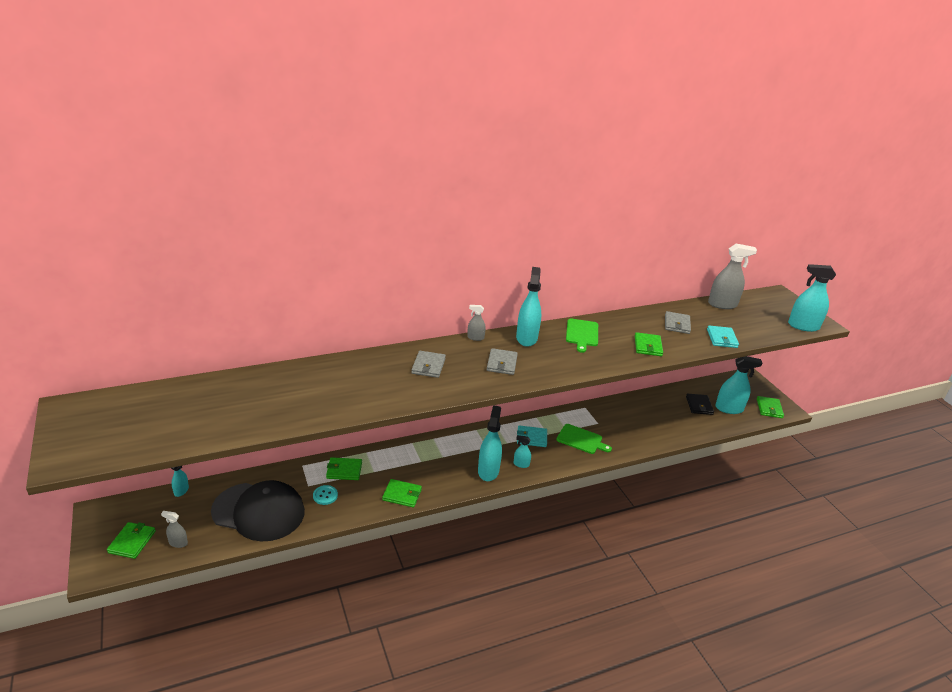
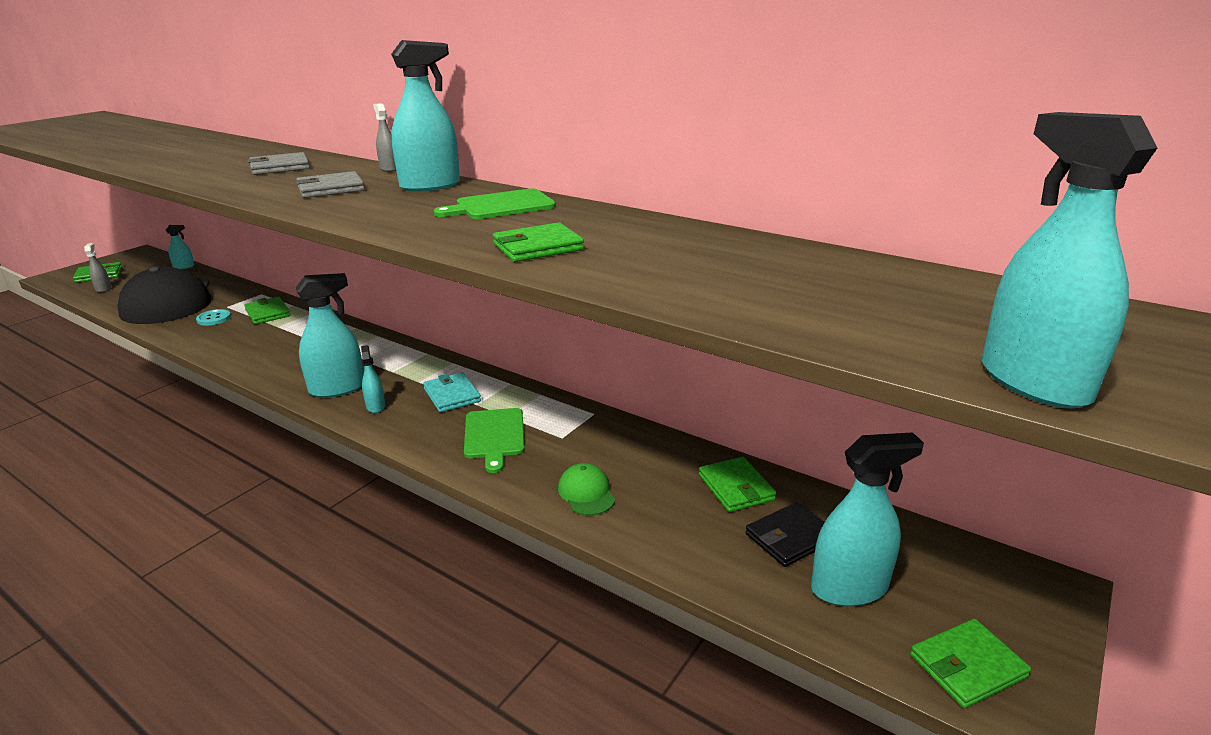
camera: 60 degrees right, 5 degrees down
green wallet [382,479,422,508] -> green wallet moved to [699,457,776,512]
grey wallet [665,311,691,334] -> none
turquoise wallet [707,326,739,348] -> none
grey spray bottle [708,244,757,309] -> none
turquoise spray bottle [715,356,762,414] -> turquoise spray bottle turned 75 degrees counterclockwise [811,432,924,606]
none -> green cap [558,463,615,516]

